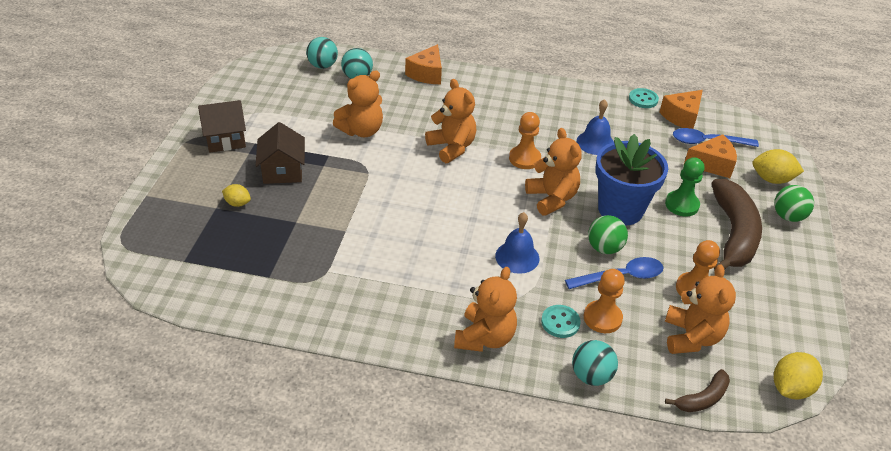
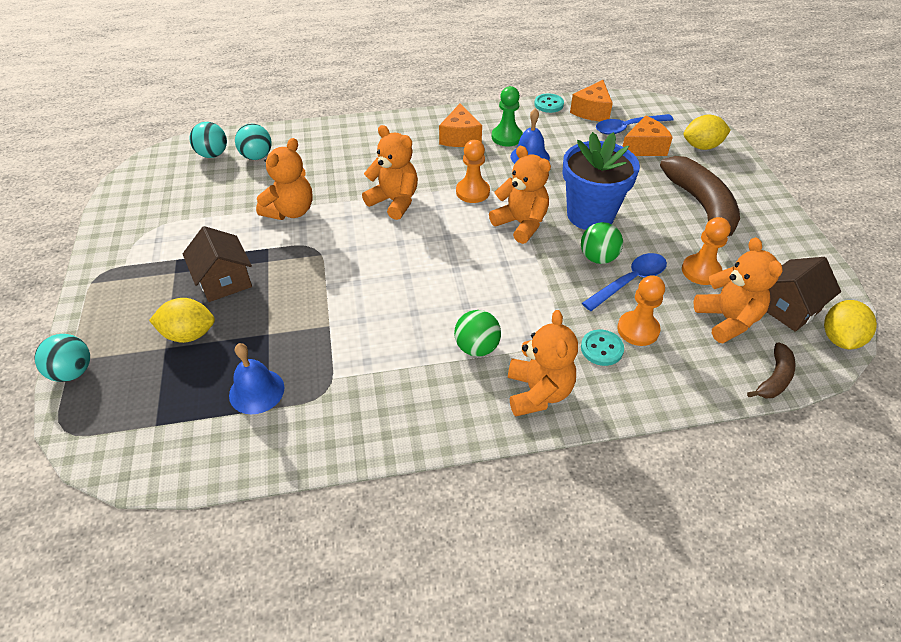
camera: 20 degrees left, 5 degrees up
brown house [198,100,246,152] -> brown house moved to [767,257,841,332]
yellow lemon [222,184,251,207] -> yellow lemon [149,298,215,343], size x1.65
orange cheese [405,44,442,84] -> orange cheese moved to [439,103,482,147]
blue bell [495,212,539,274] -> blue bell moved to [229,343,284,414]
turquoise ball [572,340,618,386] -> turquoise ball moved to [34,334,90,382]
green pawn [665,157,704,217] -> green pawn moved to [492,86,523,146]
green ball [774,185,814,222] -> green ball moved to [454,310,501,357]

